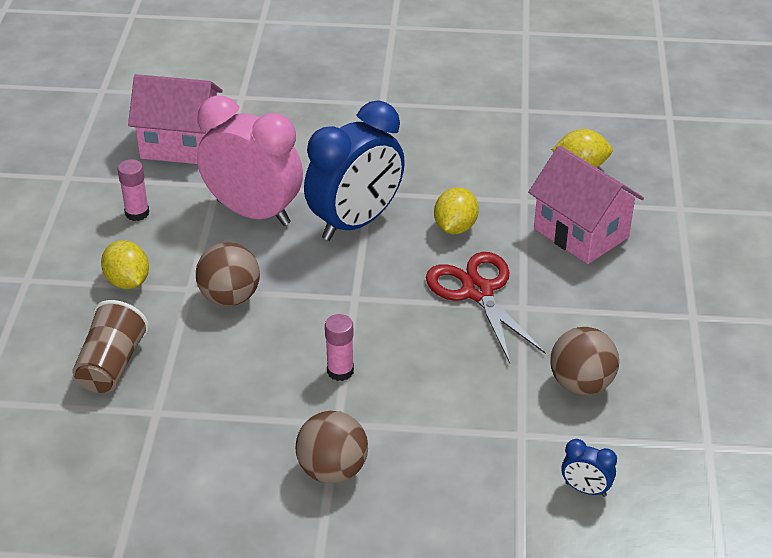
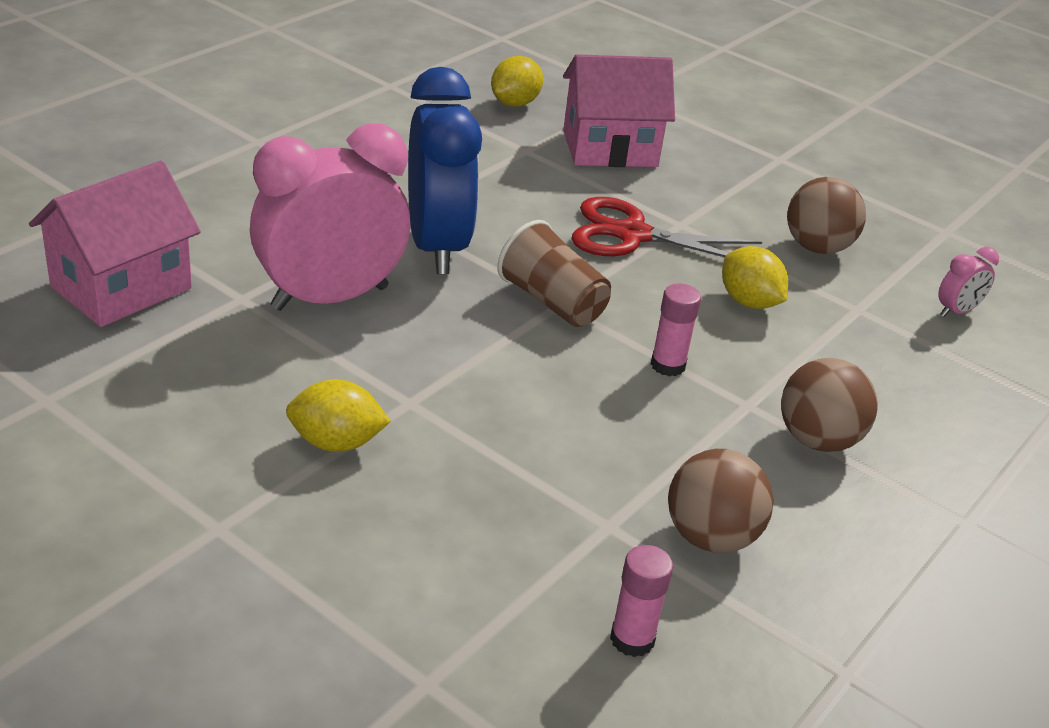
camera: 60 degrees left, 5 degrees down
brown cup [72,300,149,393] -> brown cup moved to [497,220,611,327]
pink glue stick [118,159,149,221] -> pink glue stick moved to [610,545,673,657]
brown ball [196,242,260,306] -> brown ball moved to [668,449,773,553]
yellow lemon [434,187,479,234] -> yellow lemon moved to [722,246,788,309]
blue clock [561,439,617,497] -> pink clock [938,247,999,317]

